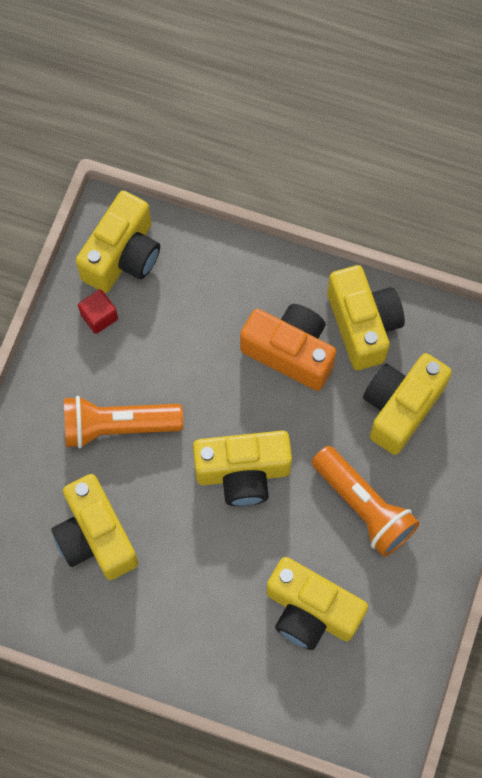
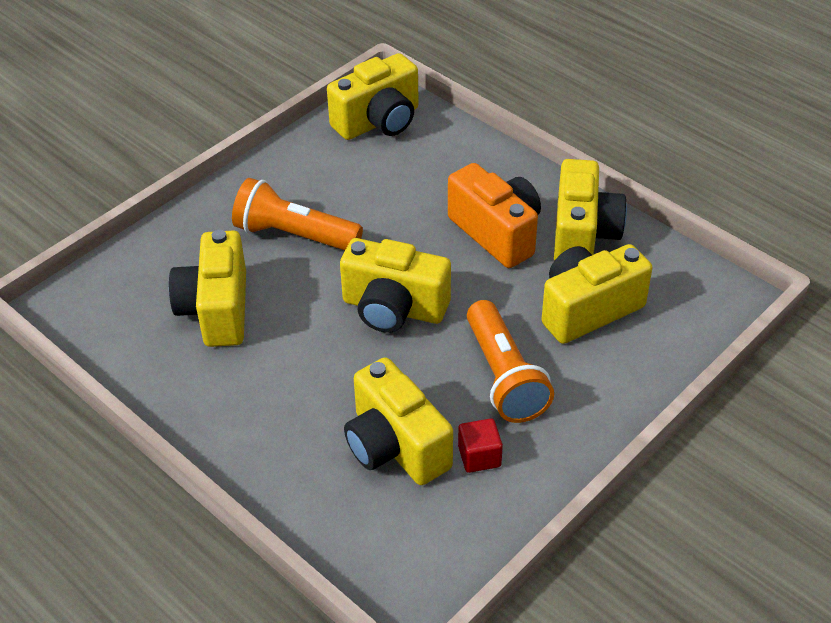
camera: 25 degrees right, 25 degrees down
red cube [78,289,118,334] -> red cube moved to [458,418,503,473]

